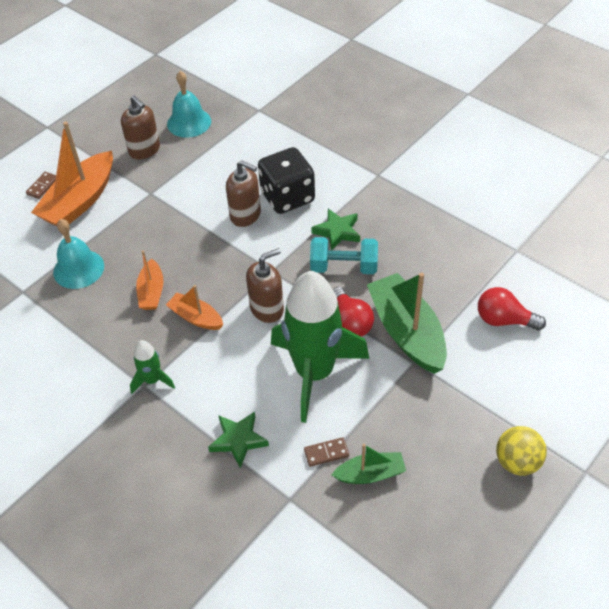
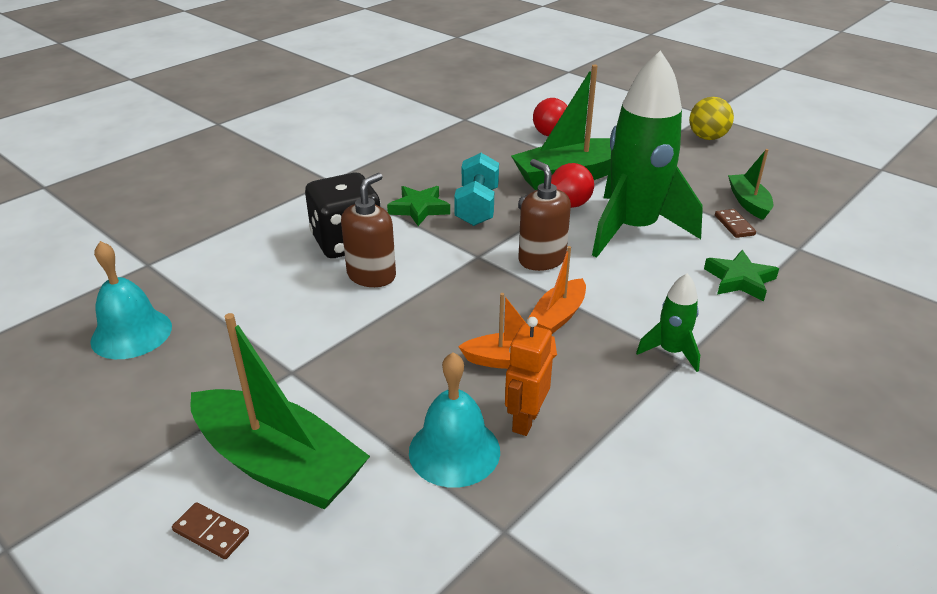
camera: 90 degrees left, 15 degrees down
orange boat [31,122,113,226] -> green boat [190,313,370,509]
brown soap dispenser [121,95,160,160] -> none
none -> orange robot [505,317,553,436]

